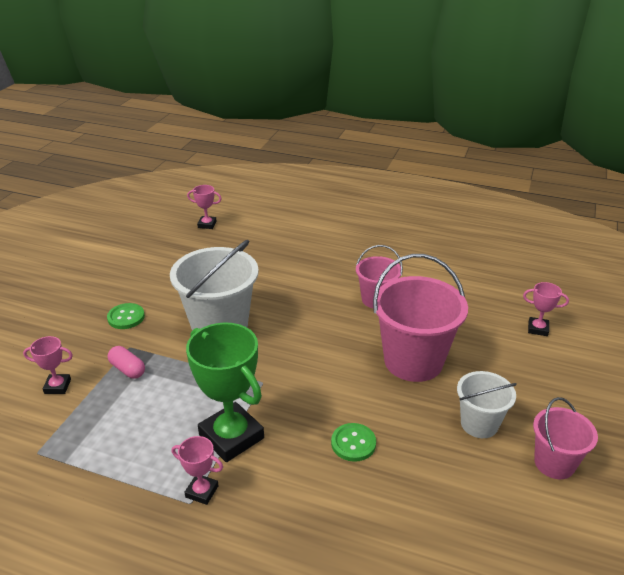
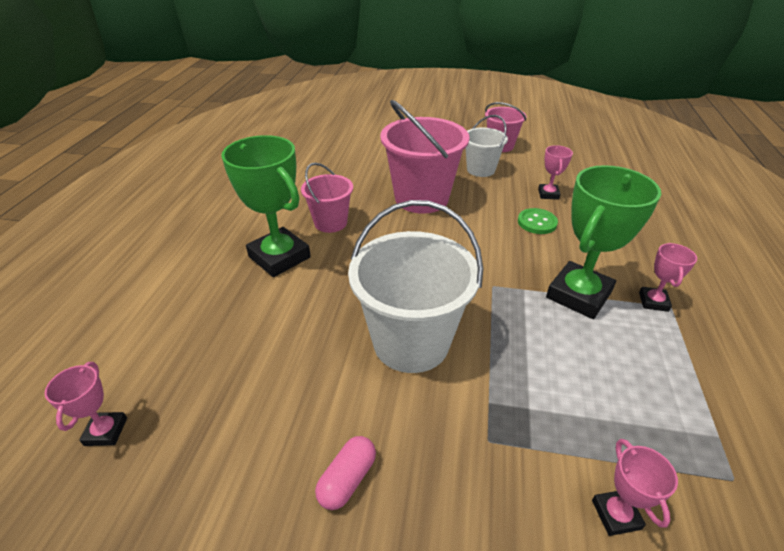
camera: 100 degrees left, 5 degrees up
green button [107,303,145,329] -> none
pink capsule [108,346,145,379] -> pink capsule moved to [315,436,376,510]
pink trophy [523,282,569,336] -> pink trophy moved to [538,145,573,200]
none -> green trophy [221,135,311,277]

